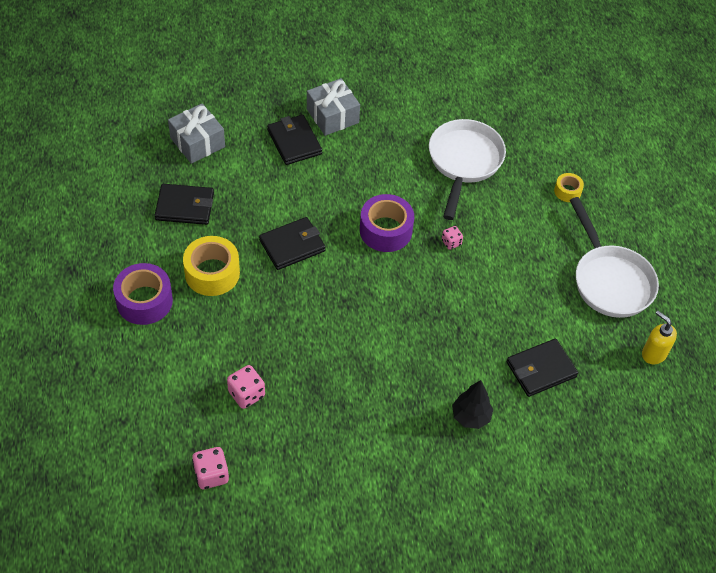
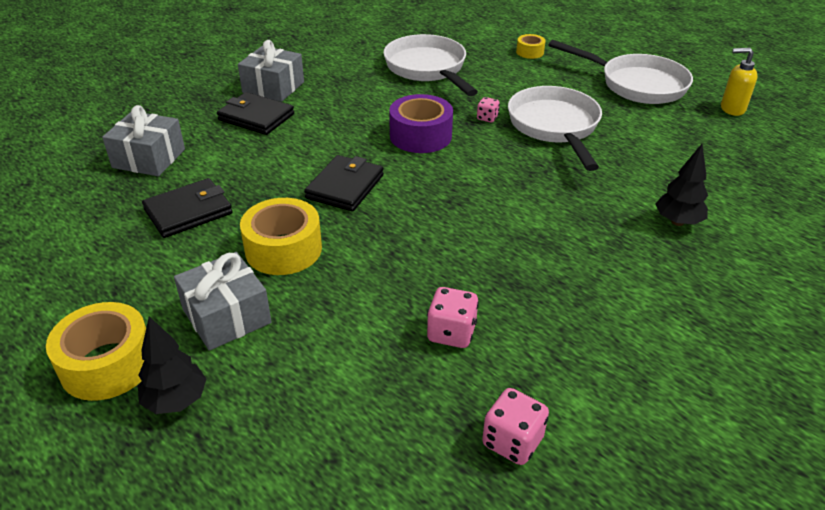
camera: 35 degrees left, 15 degrees down
purple tape [113,263,173,325] -> grey gift [174,252,271,351]
black wallet [506,338,578,397] -> none
none -> yellow tape [46,302,146,401]
none -> black tree [138,317,207,414]
none -> white pan [508,86,602,171]

